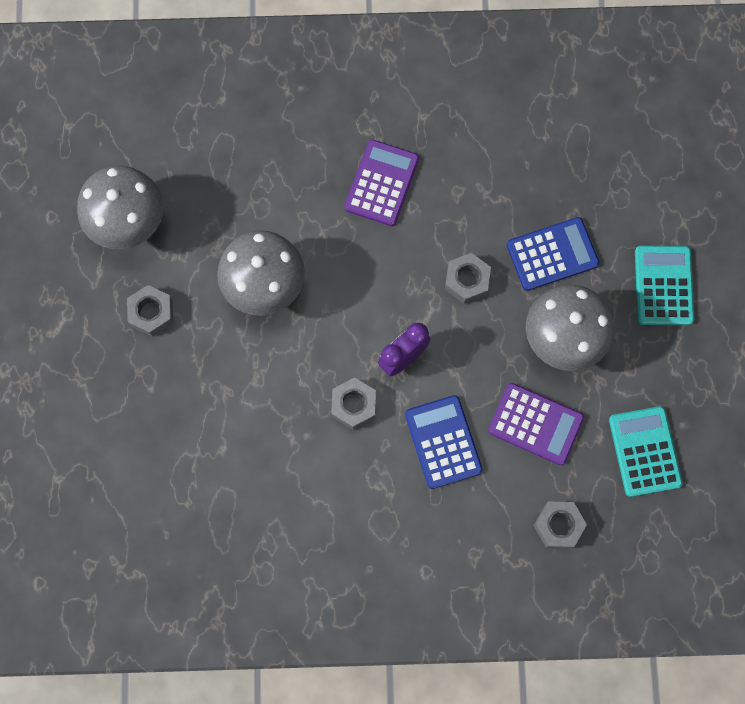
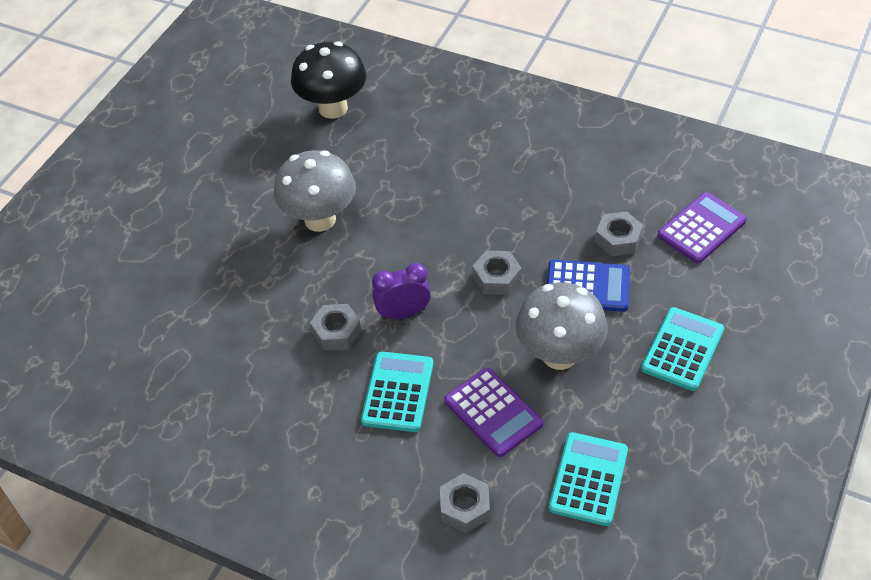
camera: 30 degrees right, 25 degrees down
grey mushroom [77,166,164,249] -> none
grey nut [127,285,173,337] -> grey nut moved to [595,211,643,256]
purple calculator [344,140,419,226] -> purple calculator moved to [657,192,747,263]
blue calculator [405,395,483,489] -> turquoise calculator [361,352,433,432]
none -> black mushroom [291,41,366,119]

